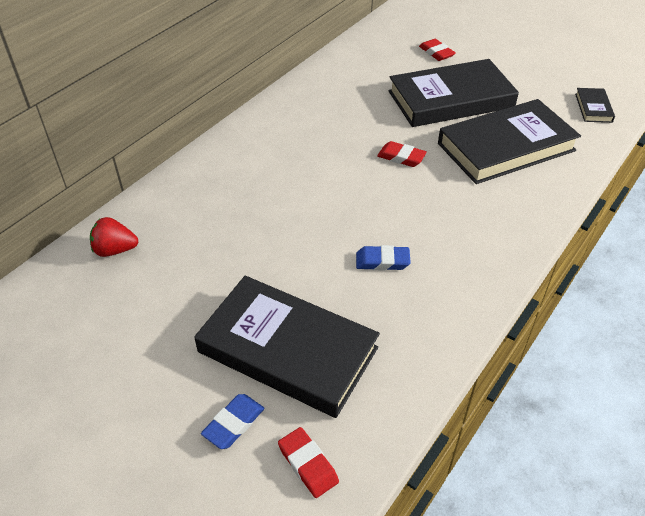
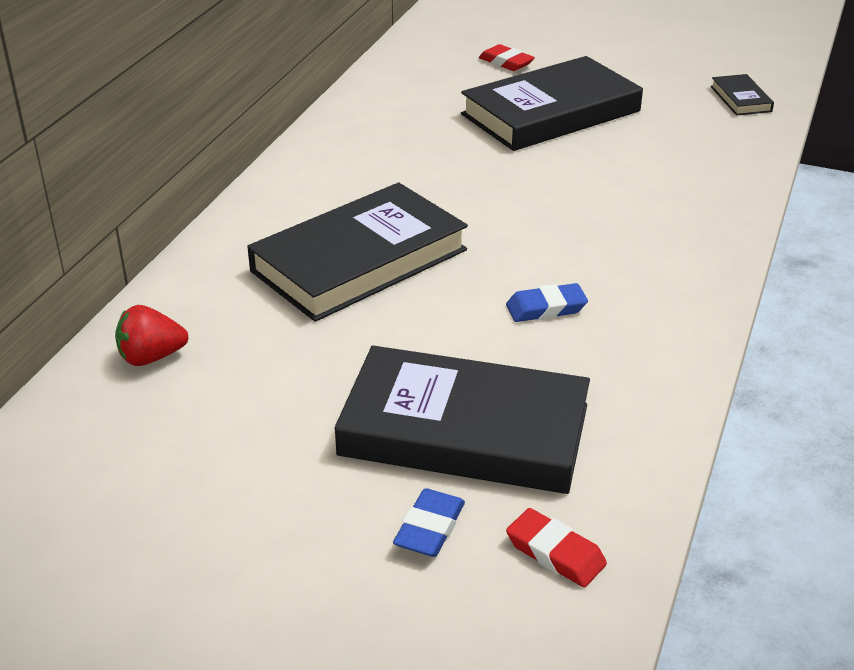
camera: 15 degrees left, 10 degrees down
red eraser [377,141,427,167] -> none
black book [438,99,581,184] -> black book moved to [247,182,468,322]

